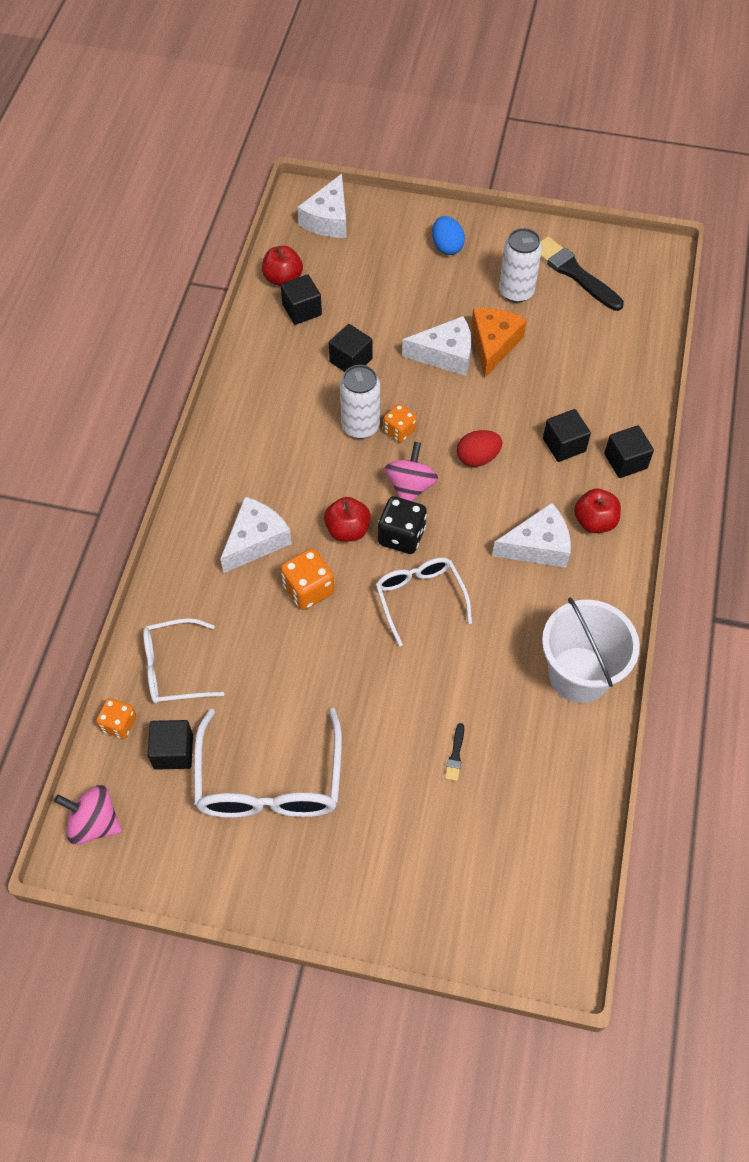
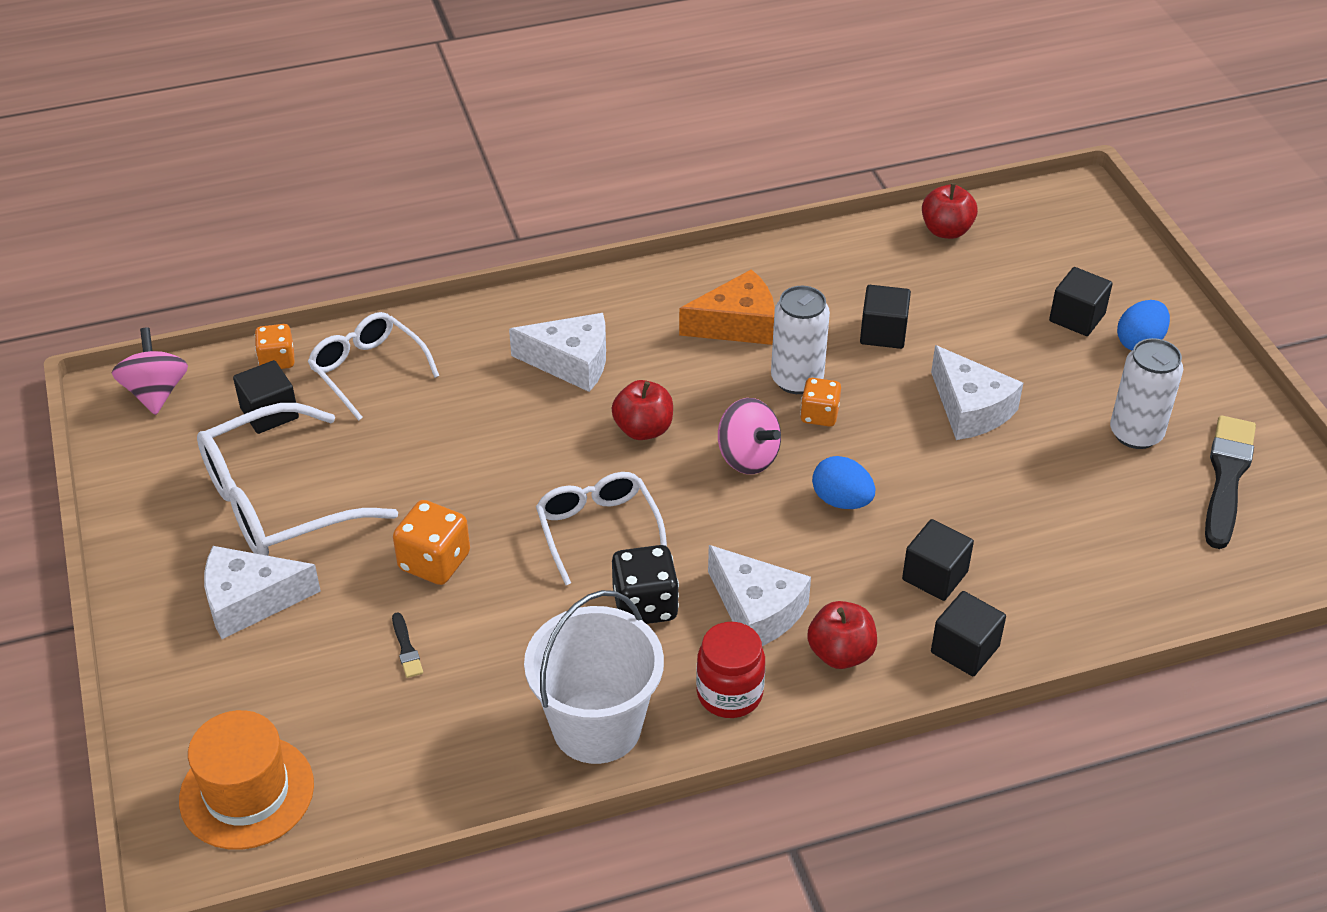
camera: 60 degrees right, 15 degrees down
orange dice [280,548,334,610] -> orange dice moved to [393,500,470,585]
black cube [281,274,322,325] -> black cube moved to [1049,267,1113,336]
white cheese [297,174,347,238] -> white cheese moved to [204,546,321,639]
white glasses [375,557,472,646] -> white glasses turned 60 degrees counterclockwise [536,472,667,585]
black dice [378,496,427,554] -> black dice moved to [612,545,679,624]
pink spinning top [384,442,438,501] -> pink spinning top turned 60 degrees clockwise [718,398,781,474]
black brush [445,723,464,781] -> black brush turned 90 degrees counterclockwise [392,612,423,678]
red egg [457,430,503,467] -> blue egg [812,456,875,509]
orange cheese [471,308,527,378] -> orange cheese moved to [679,269,775,345]
none -> orange hat [179,710,314,850]
none -> red jar [696,622,765,718]

